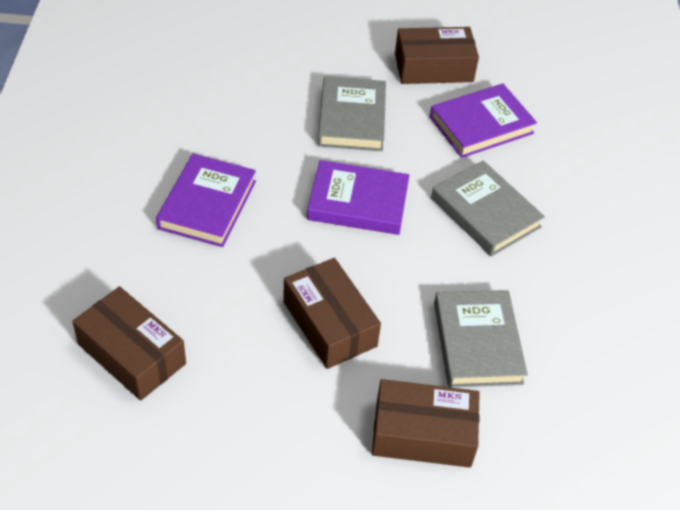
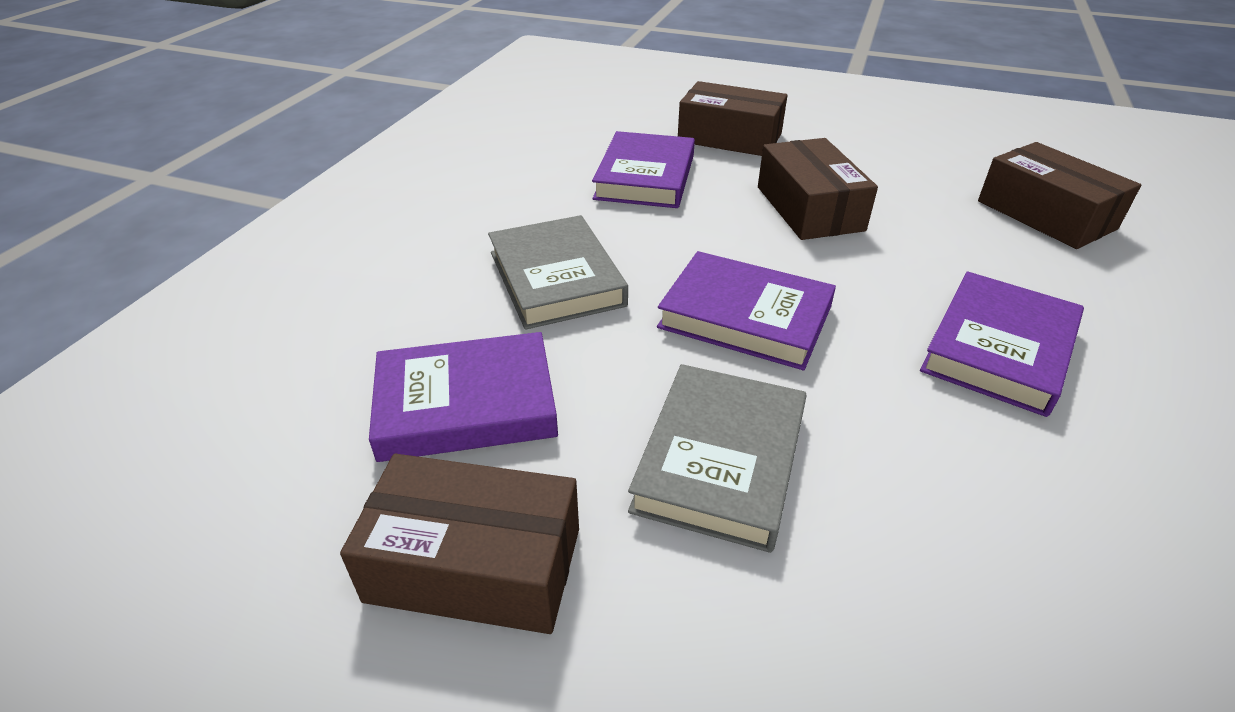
camera: 160 degrees left, 10 degrees down
grey book [434,290,528,387] -> purple book [592,131,695,208]

